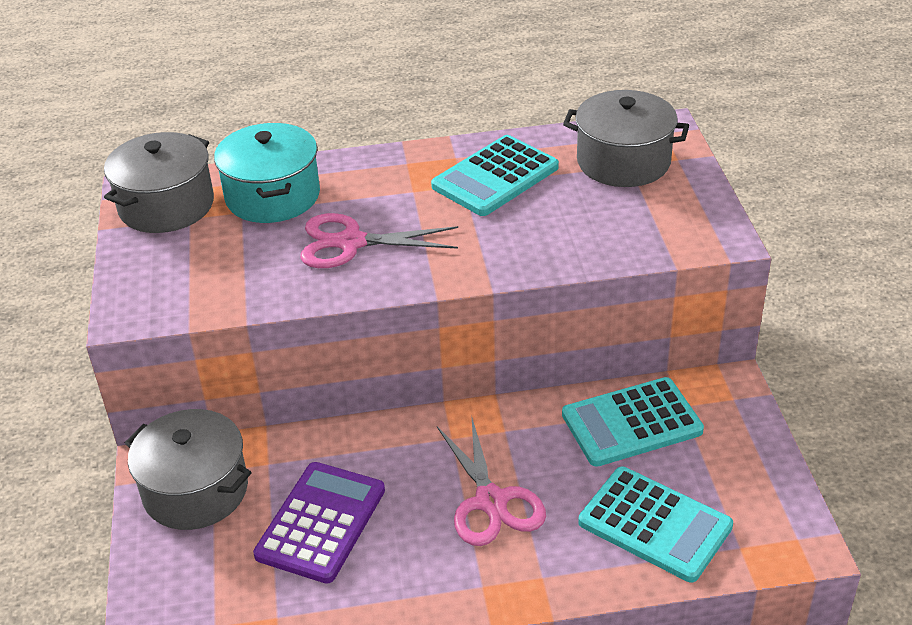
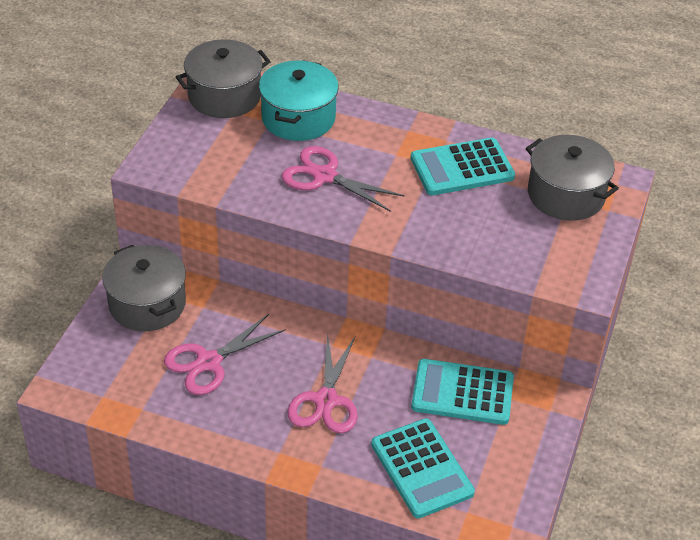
camera: 25 degrees right, 5 degrees up
purple calculator [253,462,385,583] -> pink scissors [164,314,286,395]

